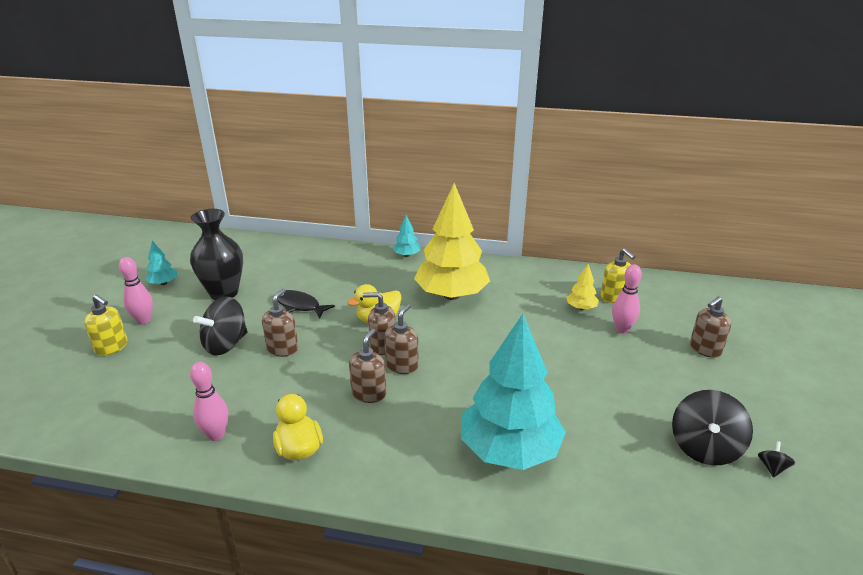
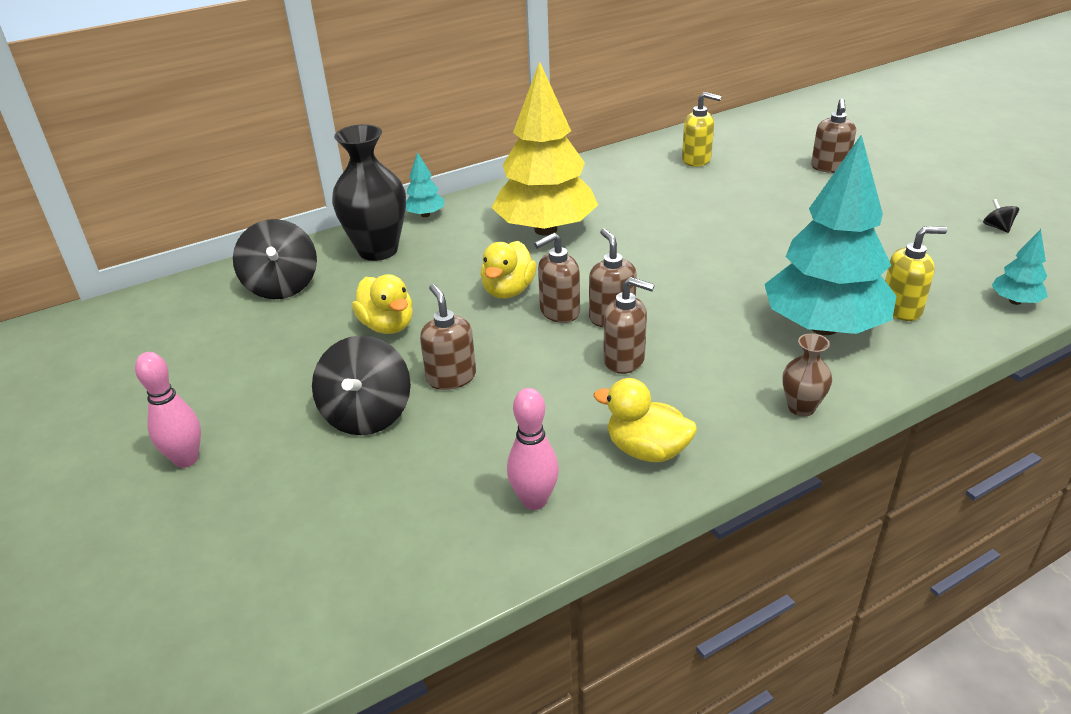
camera: 40 degrees left, 5 degrees up
yellow soap dispenser [84,294,128,356] -> yellow soap dispenser moved to [885,226,947,321]
turquoise tree [146,241,177,285] -> turquoise tree moved to [991,229,1048,305]
black vase [190,209,243,300] -> black vase moved to [332,124,406,261]
black fish [277,290,335,318] -> yellow duck [352,274,413,334]
brown soap dispenser [349,329,387,403] -> brown soap dispenser turned 135 degrees clockwise [603,277,655,374]
yellow tree [566,264,599,310] -> none
pink bowling pin [612,264,642,333] -> none
black spinning top [672,390,753,465] -> black spinning top moved to [233,219,317,299]
none -> brown vase [782,333,832,416]

